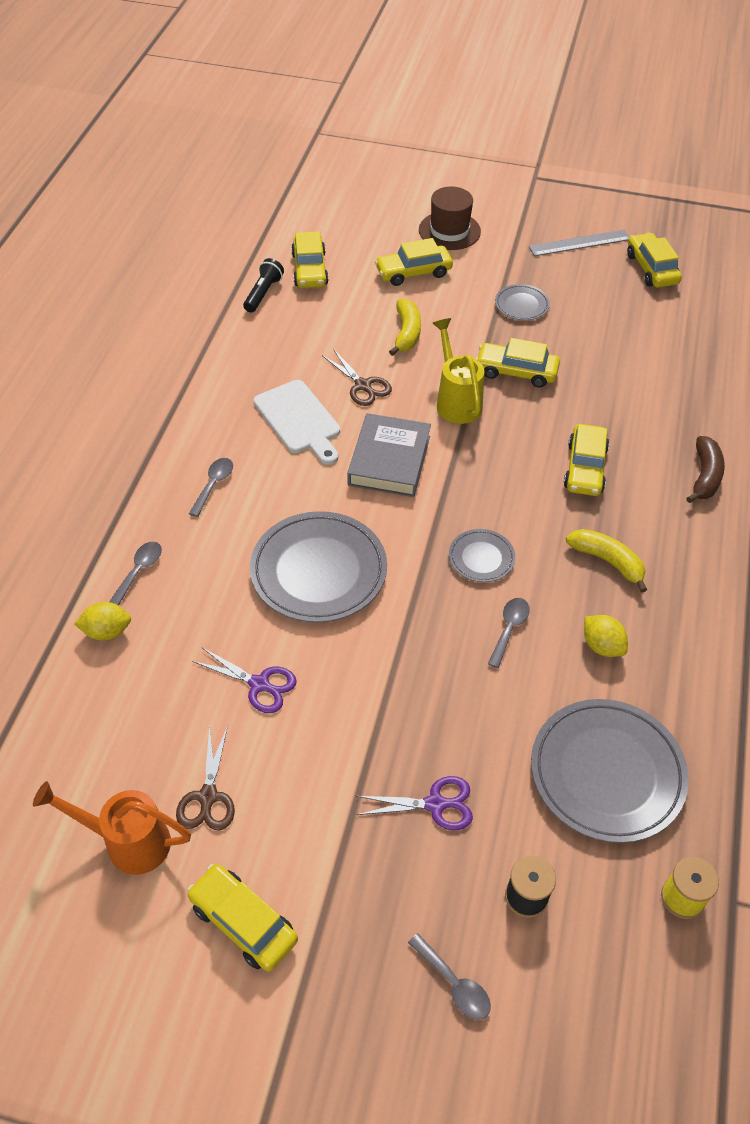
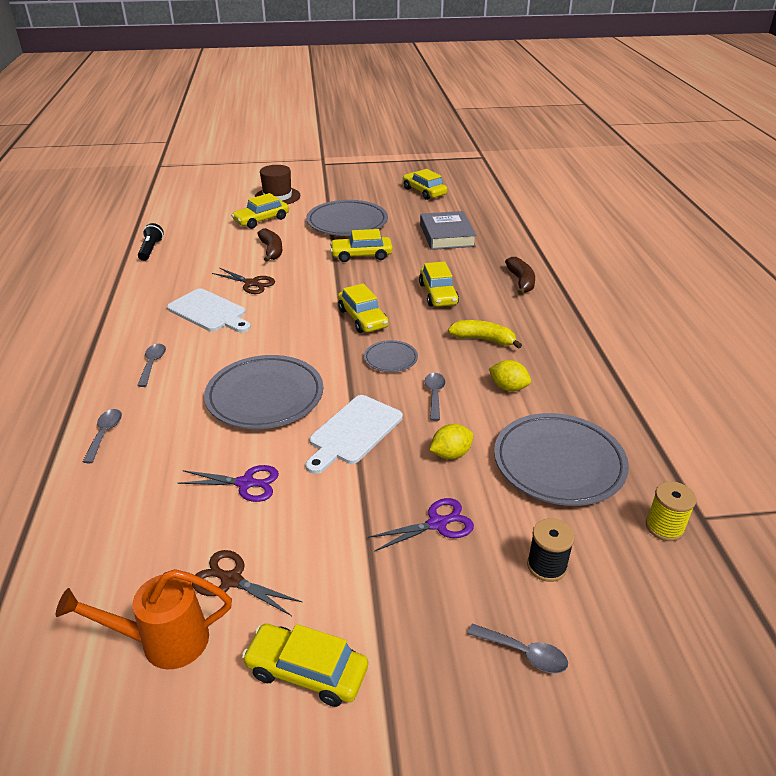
camera: 20 degrees left, 15 degrees down
yellow lemon [74,602,131,640] -> yellow lemon moved to [430,424,474,459]
brown scissors [176,726,235,830] -> brown scissors turned 135 degrees clockwise [192,550,302,616]
yellow car [291,231,329,288] -> yellow car moved to [338,283,389,333]
grey book [347,413,431,497] -> grey book moved to [420,211,477,250]
yellow banana [389,298,421,356] -> brown banana [257,228,282,262]
yellow watering can [433,318,484,424] -> none
grey plate [495,284,550,320] -> grey plate [306,200,388,236], size x2.03
grey ruler [529,230,629,256] -> none
none -> white cutting board [305,395,403,474]

